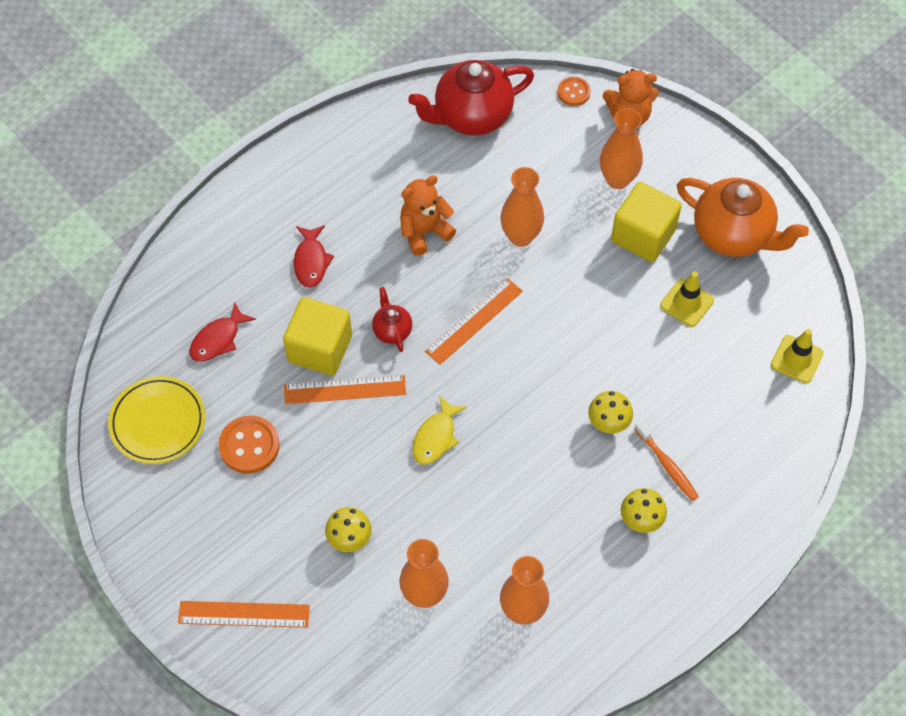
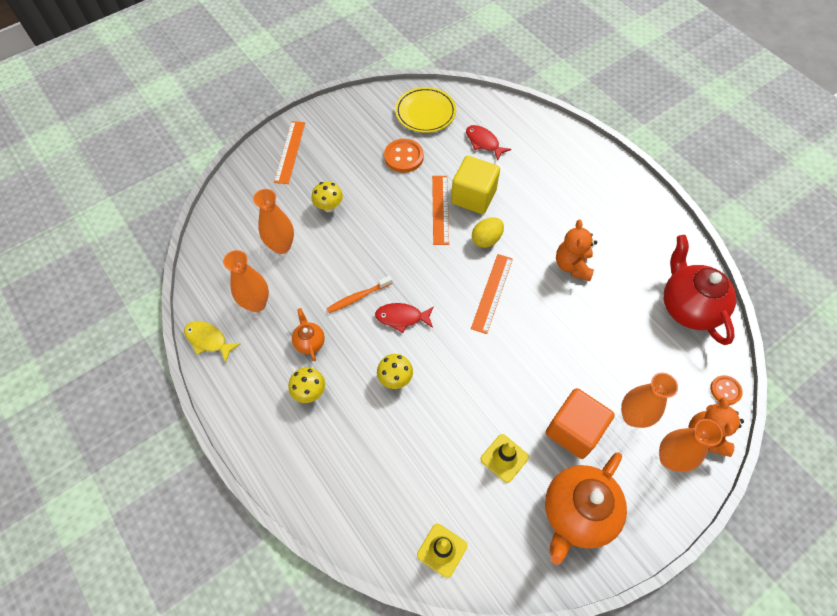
camera: 95 degrees right, 0 degrees up
red fish [294,225,334,288] -> red fish moved to [375,303,434,333]
red teapot [372,287,412,352] -> yellow egg [472,217,504,248]
orange teddy bear [400,175,456,256] -> orange teddy bear turned 150 degrees counterclockwise [556,220,597,281]
yellow fish [412,395,467,465] -> yellow fish moved to [184,321,241,363]
orange ruler [425,278,523,365] -> orange ruler turned 60 degrees clockwise [471,254,513,334]
orange vase [500,167,544,247] -> orange vase moved to [659,419,723,472]
yellow cube [611,182,682,262] -> orange cube [546,388,615,459]
orange toothbrush [634,421,699,501] -> orange toothbrush moved to [327,276,392,313]
none -> orange teapot [292,308,325,361]

